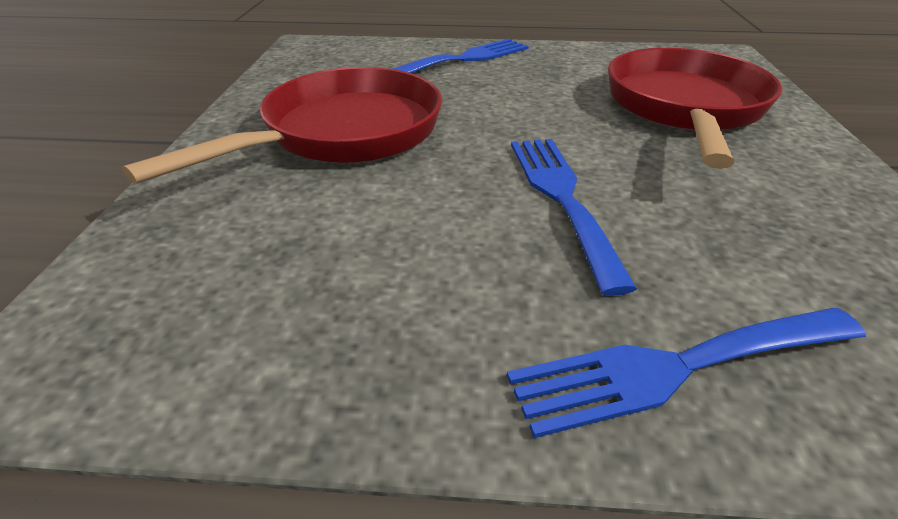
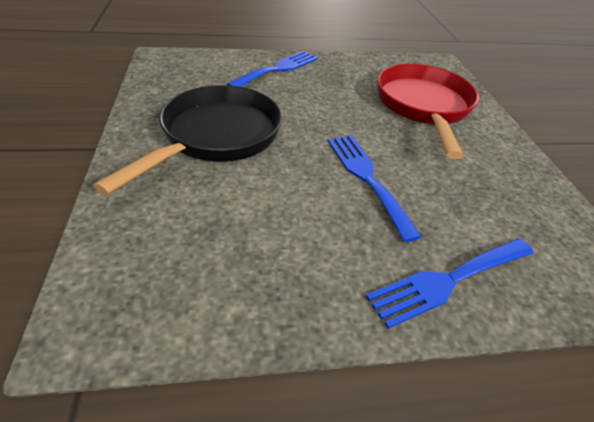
camera: 15 degrees left, 5 degrees up
red pan [122,67,442,184] -> black pan [94,85,282,195]

